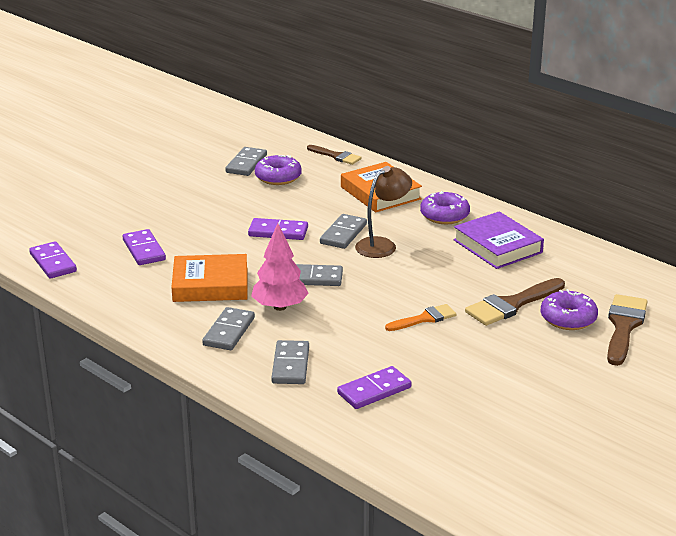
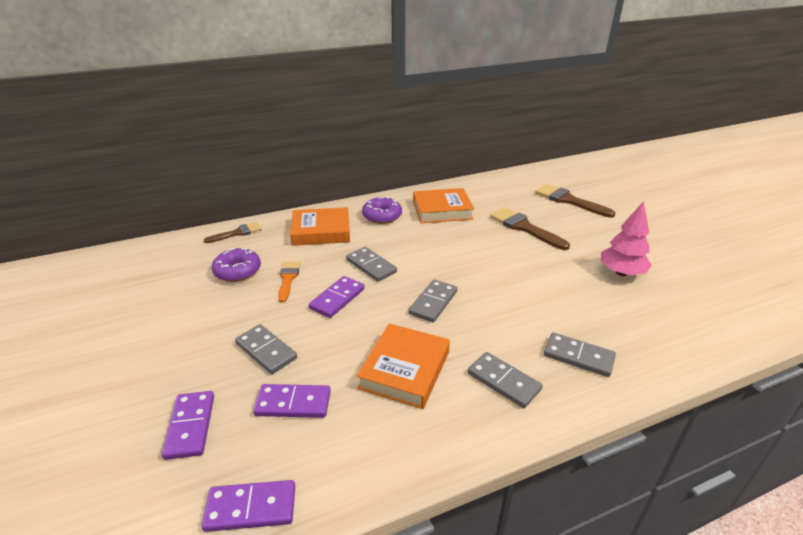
camera: 65 degrees left, 5 degrees up
grey domino [225,147,267,176] -> grey domino moved to [235,324,297,374]
pink tree [251,223,309,311] -> pink tree moved to [601,201,652,276]
purple domino [337,366,412,409] -> purple domino moved to [162,391,214,460]
brown lamp [355,166,412,258] -> none
orange brush [385,304,457,331] -> orange brush moved to [278,261,300,302]
purple book [453,211,544,269] -> orange book [413,188,474,223]
brown brush [465,278,565,326] -> brown brush turned 150 degrees clockwise [490,207,570,250]
purple donut [541,289,598,330] -> none

